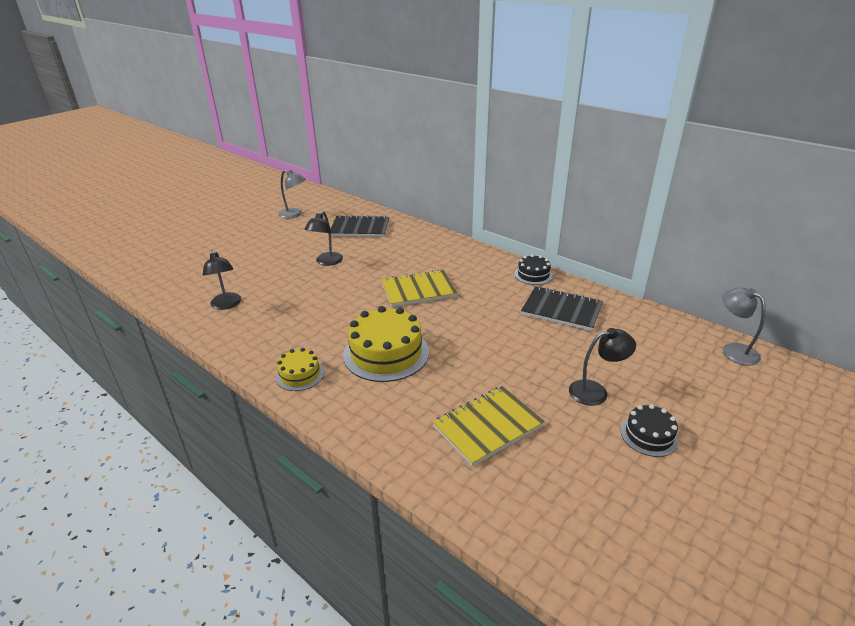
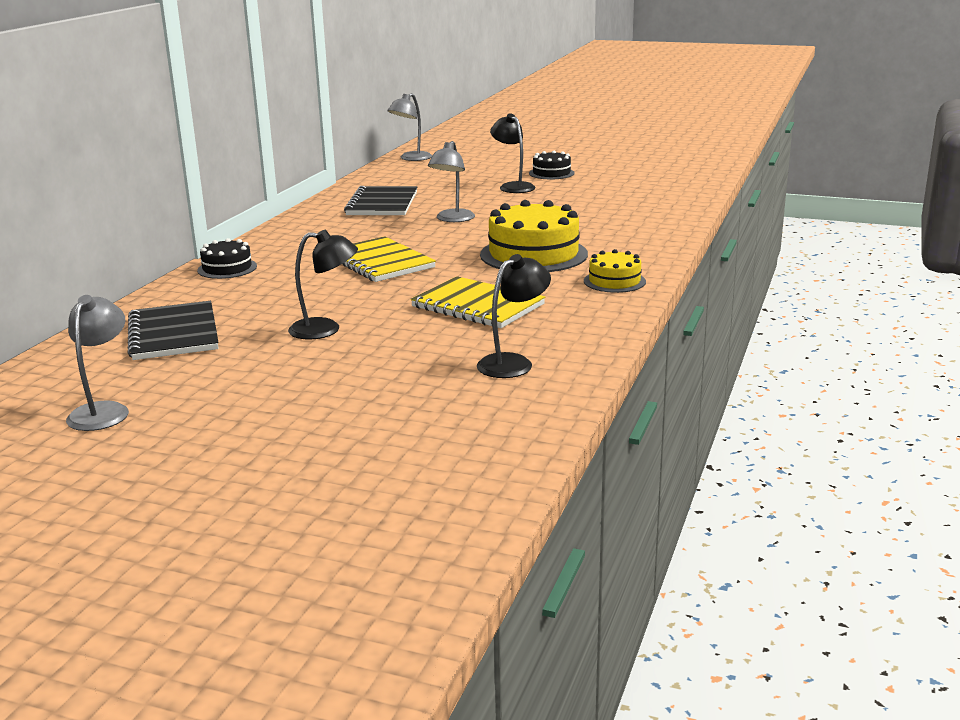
camera: 110 degrees left, 10 degrees down
yellow notebook [433,386,545,466] -> yellow notebook moved to [411,276,545,328]
black cake [514,254,553,285] -> black cake moved to [197,238,257,279]
none -> grey lamp [428,141,475,222]

